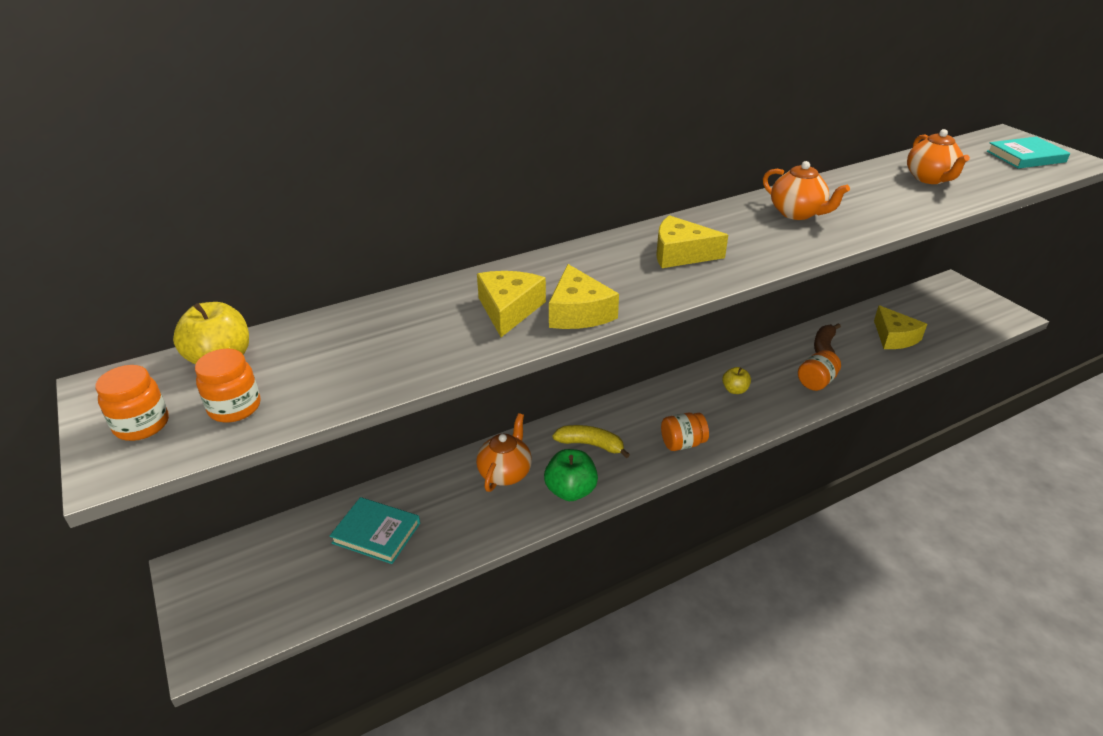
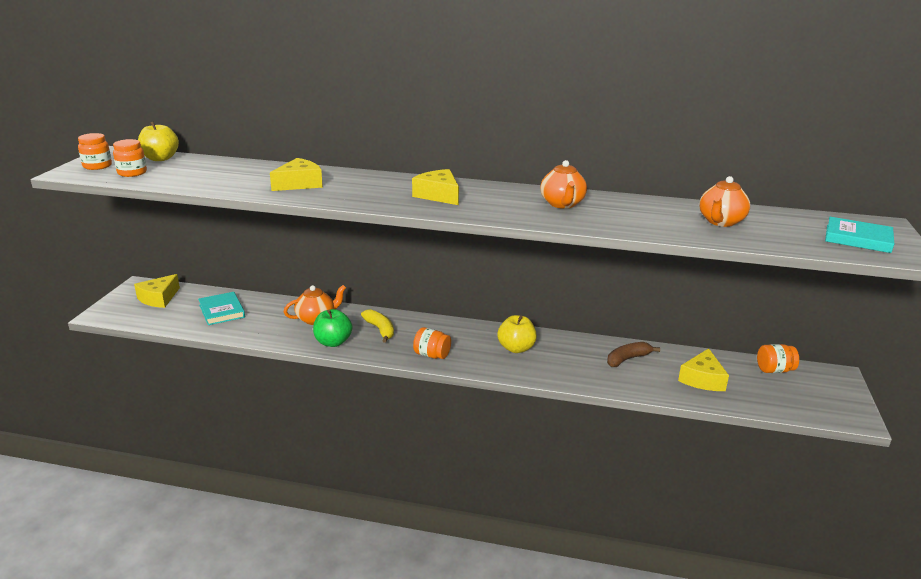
camera: 40 degrees right, 10 degrees down
yellow cheese [549,264,619,329] -> yellow cheese moved to [134,274,180,308]
yellow apple [722,367,751,394] -> yellow apple [498,315,537,353], size x1.63
orange jar [798,350,841,391] -> orange jar moved to [757,344,799,373]

